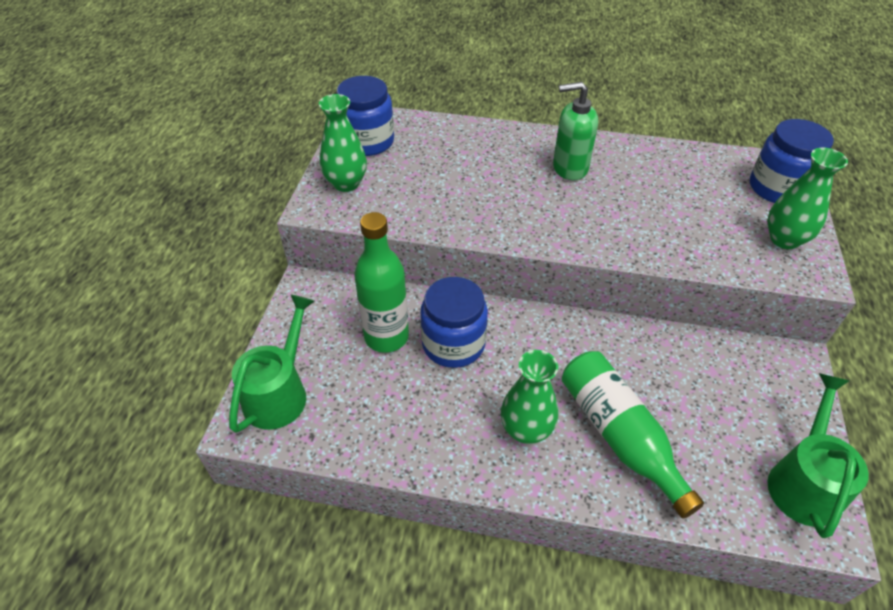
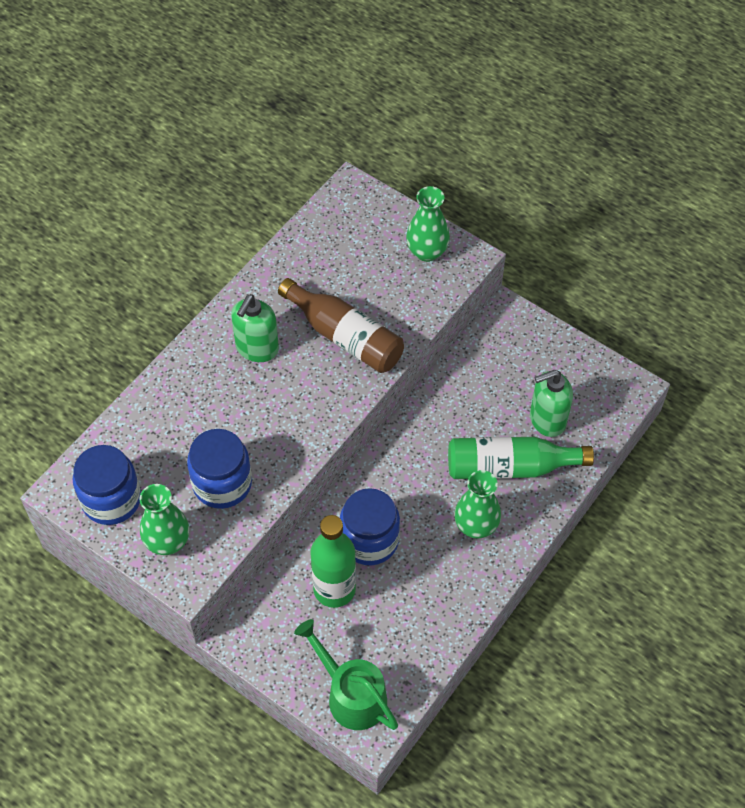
camera: 65 degrees left, 10 degrees up
blue jar [750,119,834,203] -> blue jar moved to [187,429,252,509]
green watering can [767,373,869,538] -> none
none -> brown bottle [278,278,404,373]
none -> green soap dispenser [530,370,573,437]

